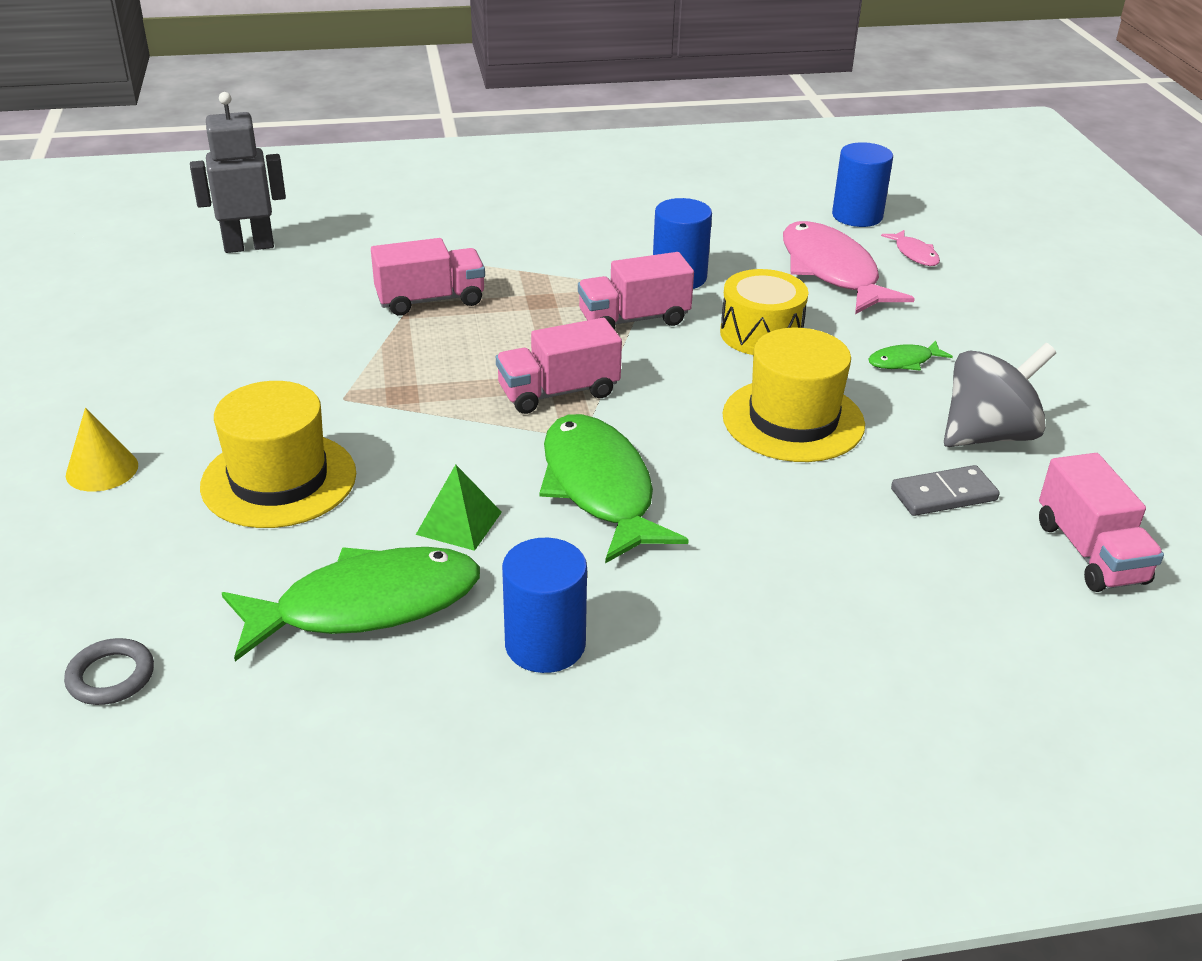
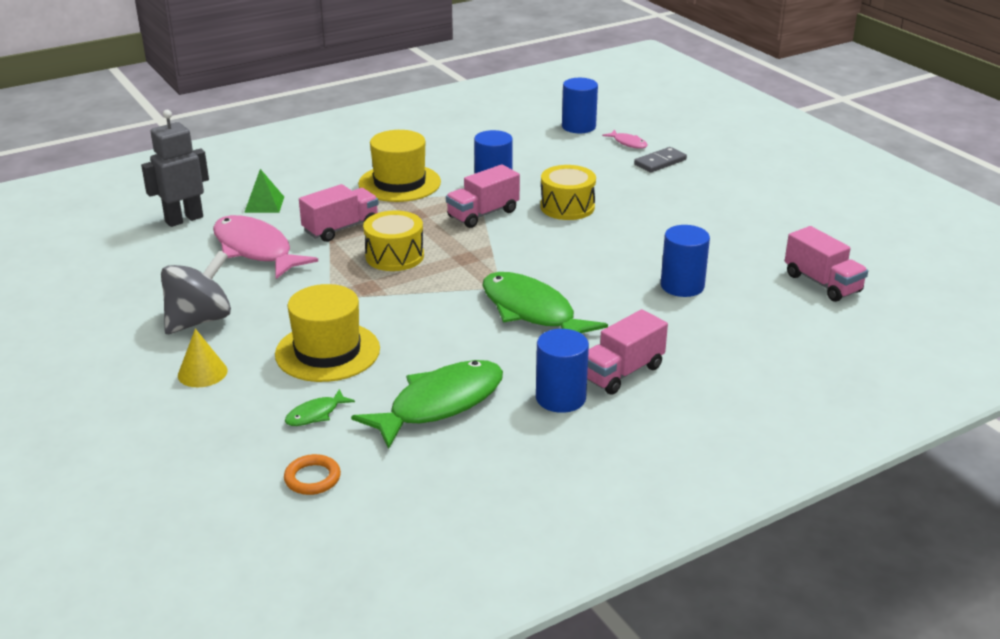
camera: 20 degrees left, 5 degrees down
grey ring [64,638,154,705] -> orange ring [284,454,341,495]
green pyramid [416,464,502,551] -> green pyramid moved to [244,169,284,213]
pink truck [496,318,622,414] -> pink truck moved to [587,309,668,395]
yellow hat [723,328,865,462] -> yellow hat moved to [358,130,441,202]
pink fish [783,221,915,314] -> pink fish moved to [213,215,318,279]
green fish [868,340,953,371] -> green fish moved to [285,389,355,426]
grey domino [891,465,1000,516] -> grey domino moved to [634,147,687,173]
grey spinning top [944,343,1056,447] -> grey spinning top moved to [161,250,231,334]
none -> yellow drum [363,210,424,271]
none -> blue cylinder [661,225,710,297]

